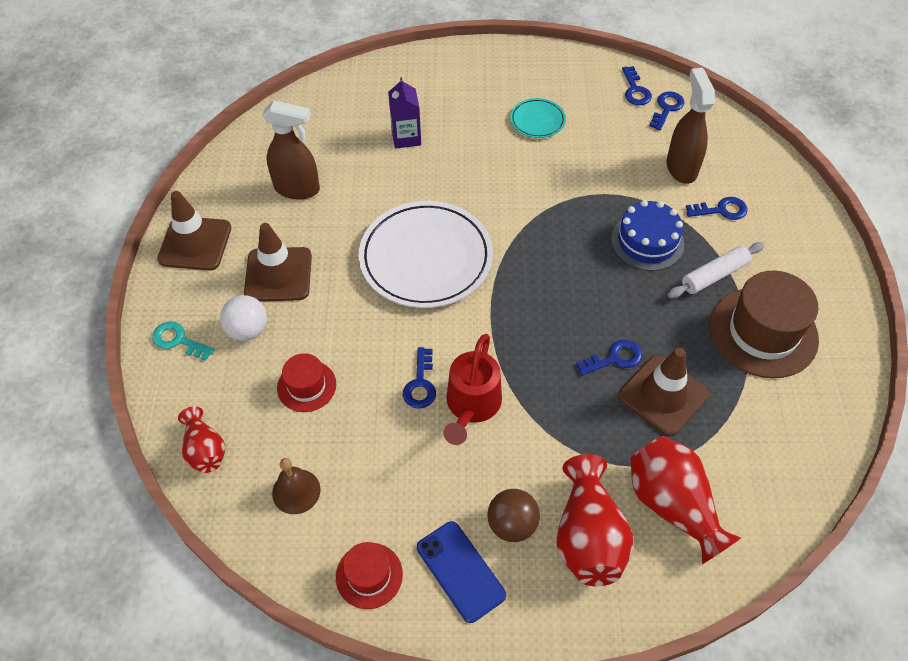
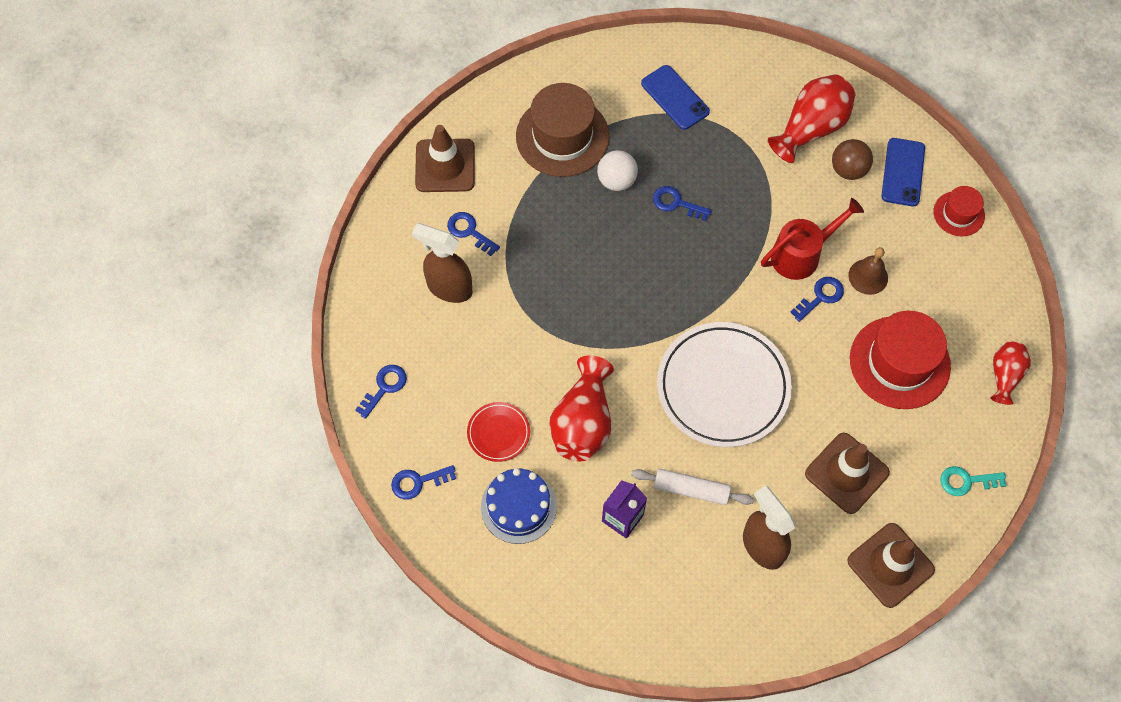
camera: 135 degrees left, 10 degrees up
turquoise key [152,321,215,361] -> turquoise key turned 105 degrees clockwise [940,466,1006,496]
white ball [220,295,267,341] -> white ball moved to [597,150,638,191]
brown bell [272,458,321,514] -> brown bell moved to [848,247,888,295]
red hat [277,353,336,412] -> red hat [850,311,951,409], size x1.87
turquoise plate [510,98,566,138] -> red plate [467,402,530,462]
blue cake [611,200,684,271] -> blue cake moved to [481,468,557,544]
brown traffic cone [618,348,709,436] -> brown traffic cone moved to [415,125,475,192]
red vase [630,436,741,564] -> red vase moved to [549,355,614,461]
blue key [649,91,685,130] -> blue key moved to [391,465,456,499]
brown spray bottle [667,68,715,184] -> brown spray bottle turned 75 degrees clockwise [412,223,473,303]
white rolling pin [668,242,765,298] -> white rolling pin moved to [631,469,754,505]
none -> blue phone [641,65,710,130]

